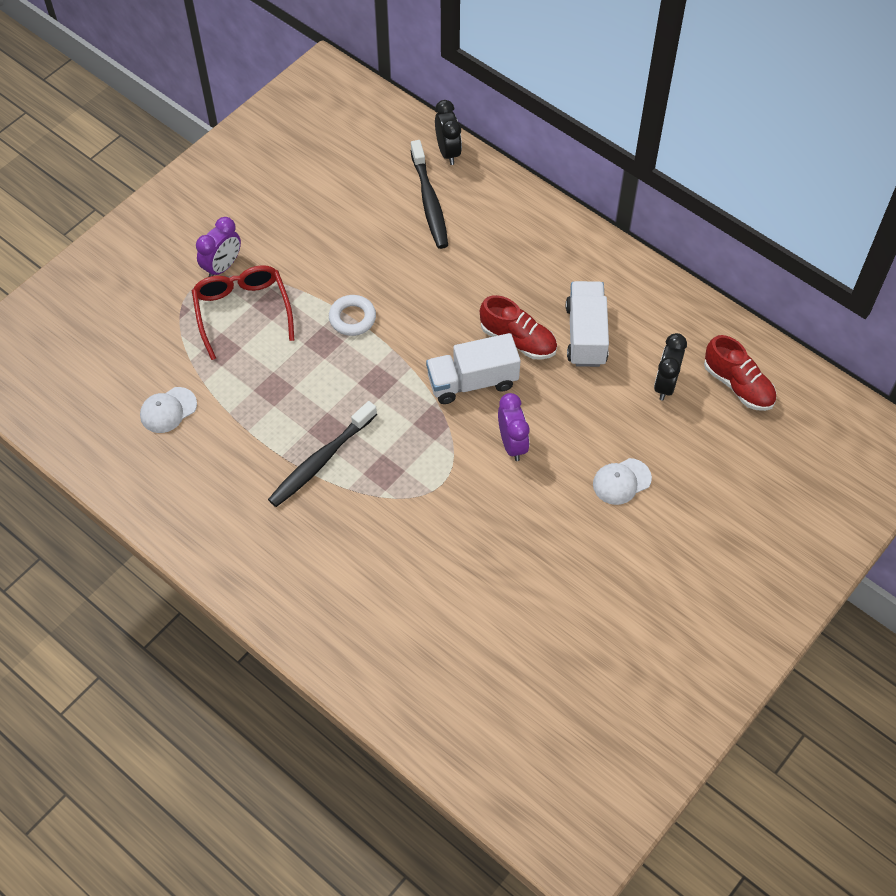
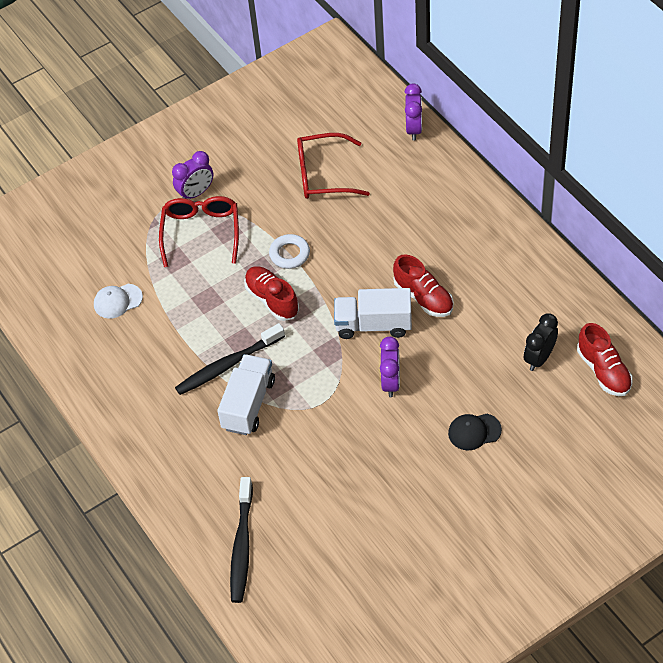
camera: 20 degrees right, 5 degrees down
black toothbrush [411,140,448,249] -> black toothbrush moved to [230,477,253,603]
black clock [435,100,462,165] -> purple clock [404,84,422,141]
white truck [566,281,609,367] -> white truck moved to [217,354,275,435]
white cap [593,458,652,505] -> black cap [448,414,502,450]
none -> red shoe [244,266,299,321]
none -> red glasses [297,133,370,199]

